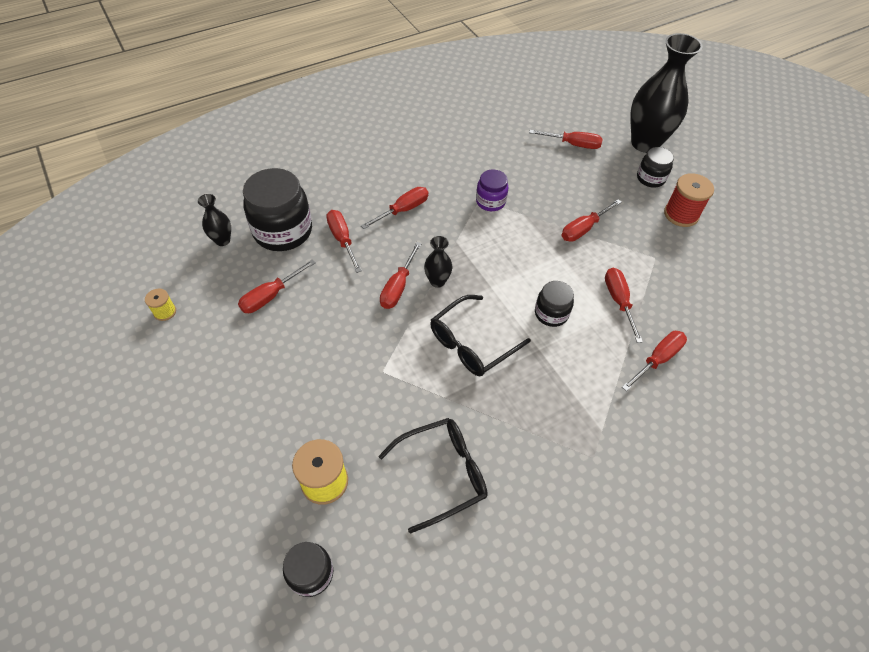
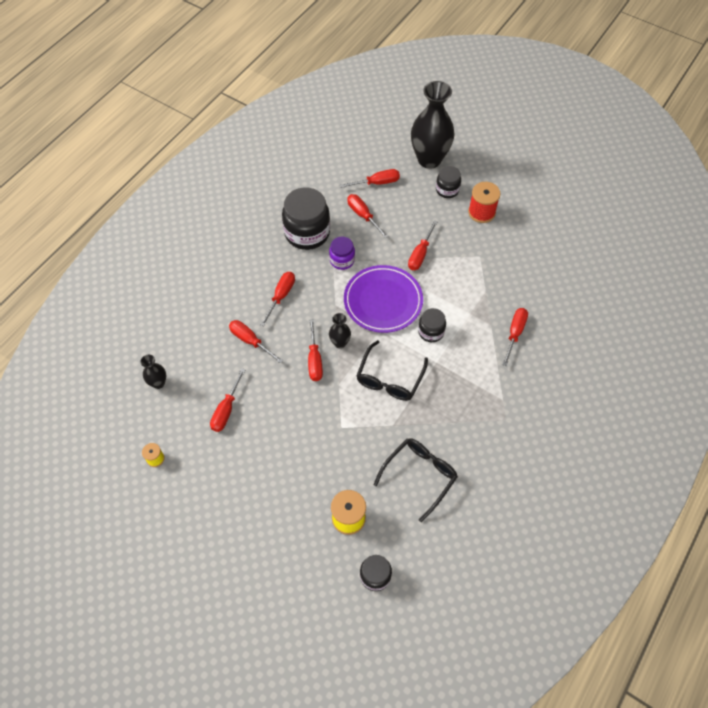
camera: 25 degrees left, 5 degrees up
black jar [243,168,312,251] -> black jar moved to [282,187,330,250]
red screwdriver [605,268,643,343] -> red screwdriver moved to [347,194,389,239]
none -> purple plate [344,265,423,333]

